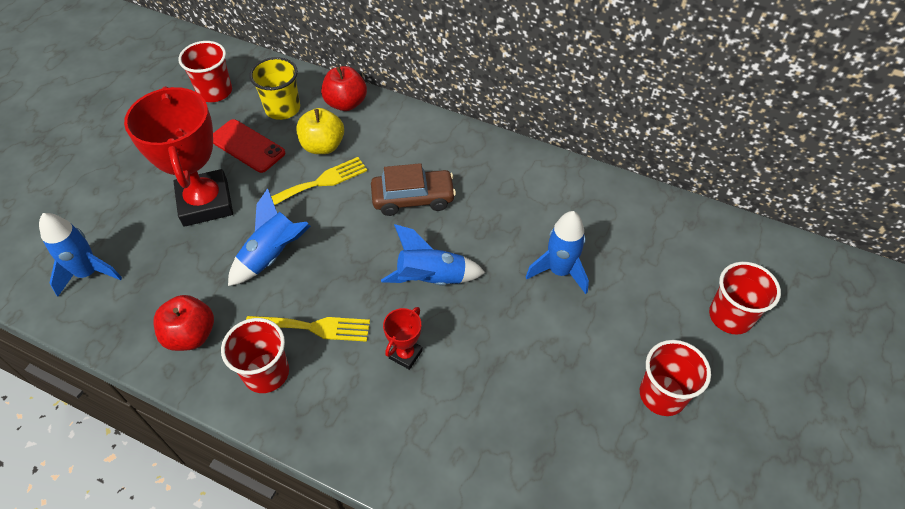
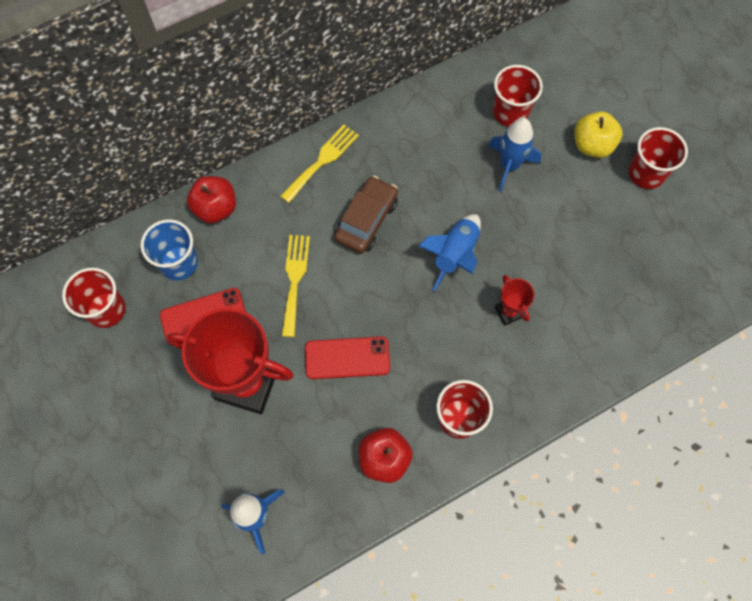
camera: 55 degrees left, 15 degrees up
blue rocket [228,188,311,286] -> red phone [305,337,390,379]
yellow fork [246,316,370,342] -> yellow fork moved to [280,125,359,203]
yellow cup [249,57,300,120] -> blue cup [141,219,198,280]
yellow apple [296,108,344,154] -> yellow apple moved to [574,111,623,158]
red cup [709,262,781,334] -> red cup moved to [493,65,543,127]

